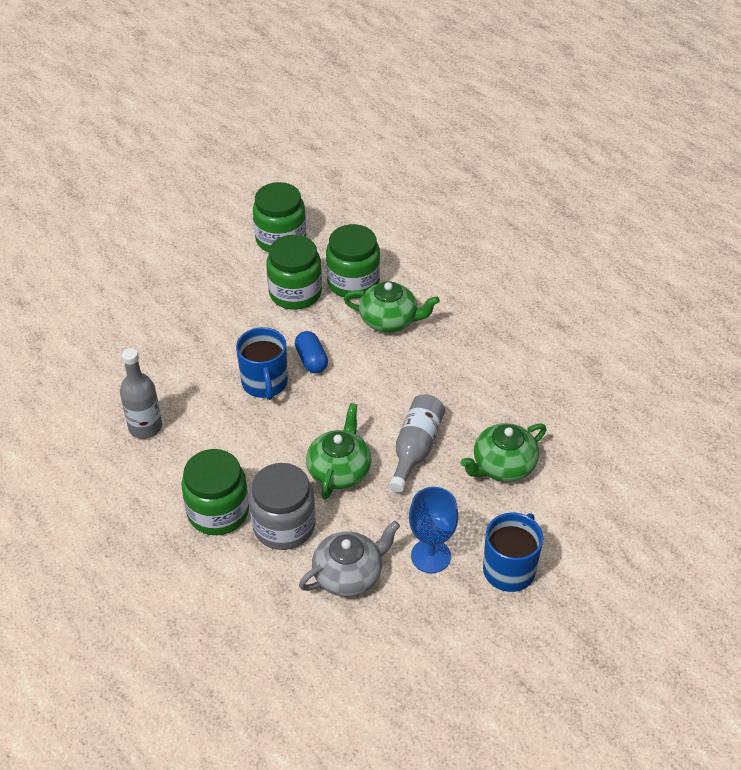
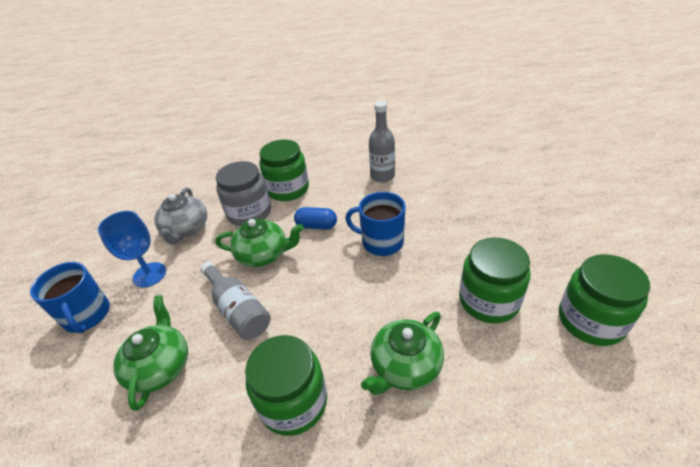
camera: 125 degrees right, 5 degrees down
blue capsule [295,331,328,373] -> blue capsule moved to [294,207,337,230]
green teapot [306,403,372,500] -> green teapot turned 45 degrees counterclockwise [215,218,304,267]
green jar [326,224,380,299] -> green jar moved to [245,335,327,436]

